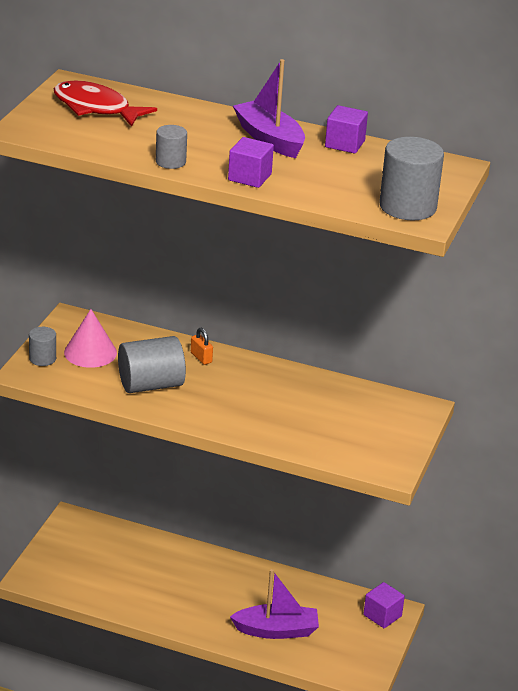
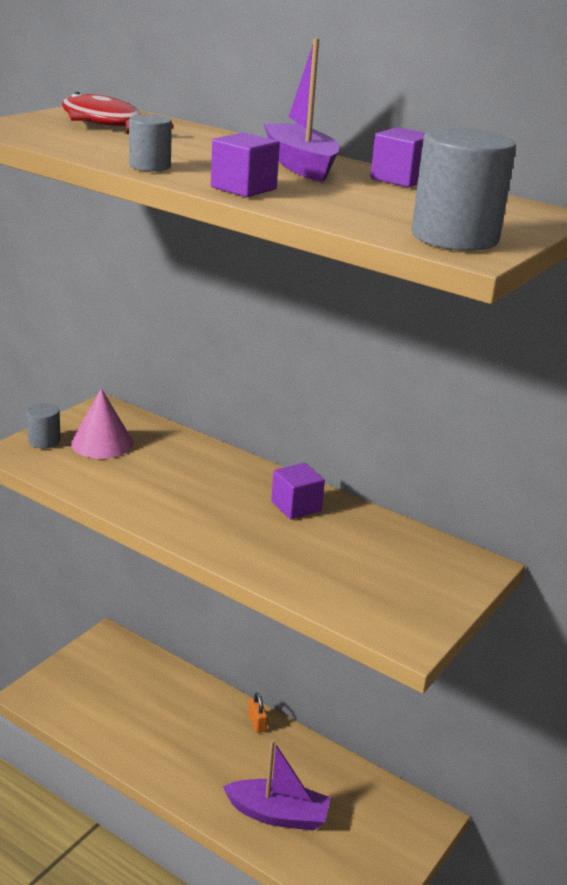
camera: 15 degrees right, 5 degrees down
grey cylinder [118,336,186,393] -> none
orange padlock [191,328,213,365] -> orange padlock moved to [248,693,268,733]
purple cube [363,582,405,629] -> purple cube moved to [271,463,325,519]

